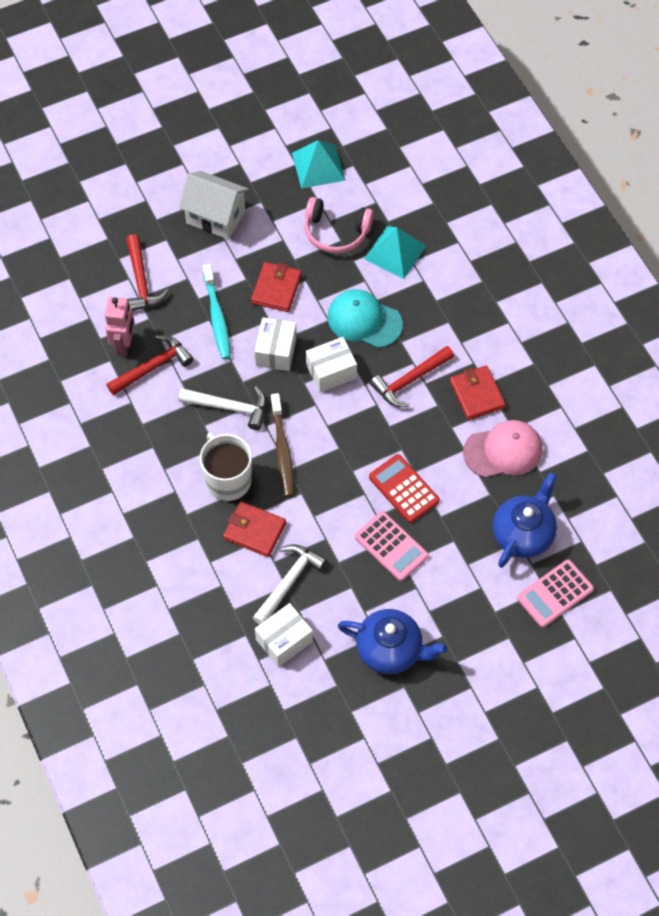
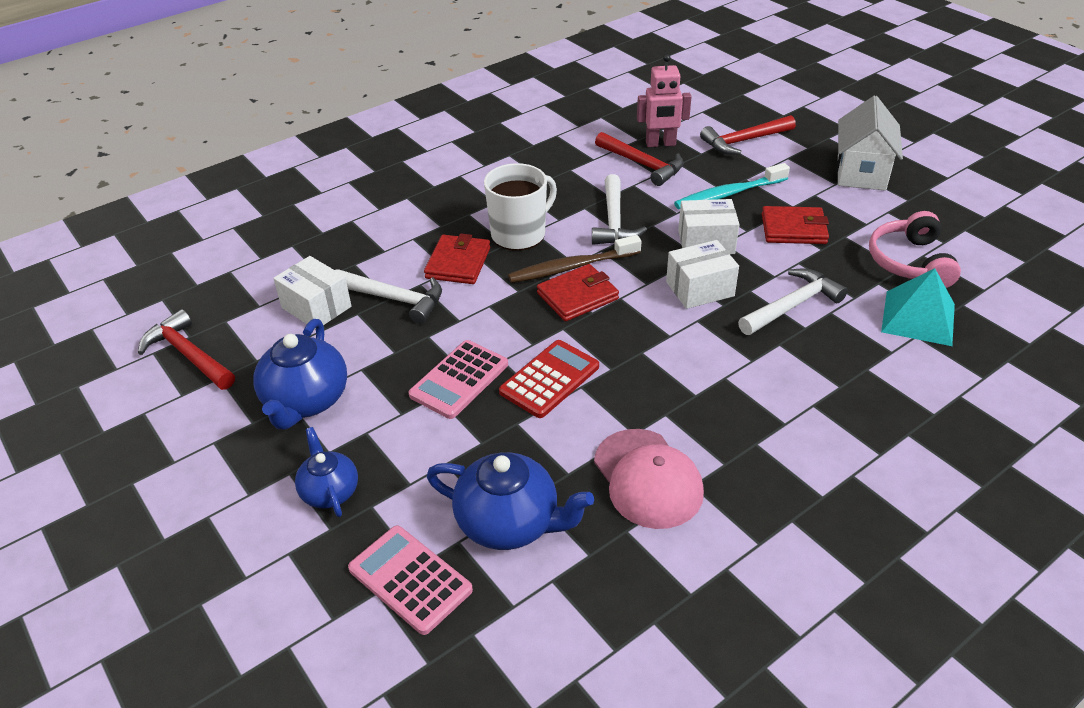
camera: 80 degrees right, 20 degrees down
turquoise pyramid [292,140,345,189] -> none
white box [306,337,357,392] -> white box turned 75 degrees counterclockwise [666,240,739,309]
turquoise cap [328,289,403,348] -> white hammer [738,268,848,335]
red hammer [370,346,454,407] -> red hammer moved to [138,309,235,390]
red wallet [450,365,506,420] -> red wallet moved to [537,264,619,321]
none -> blue teapot [295,427,358,517]

